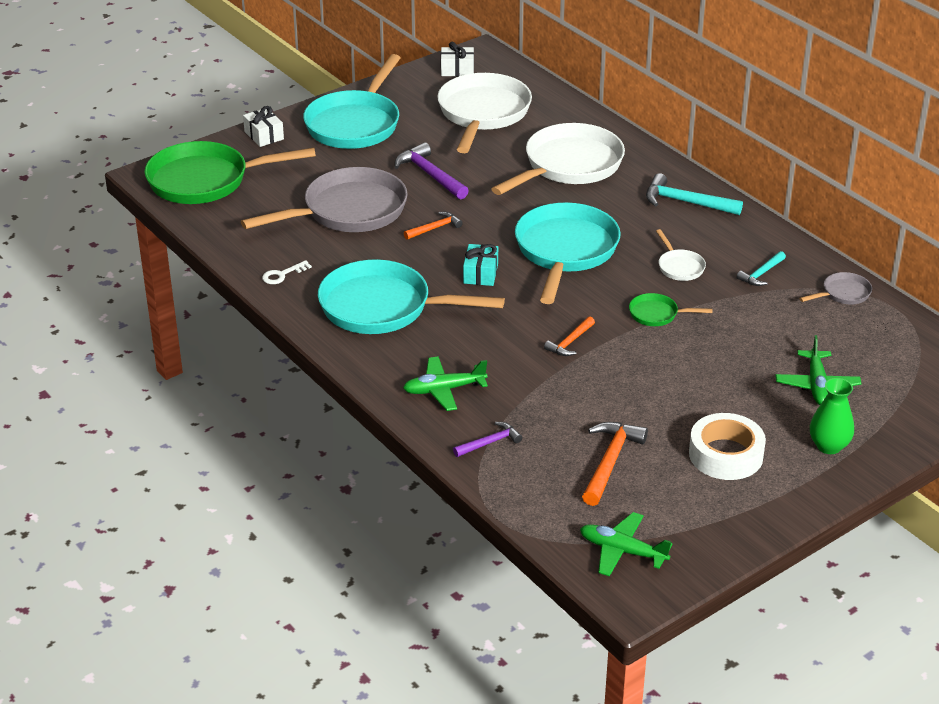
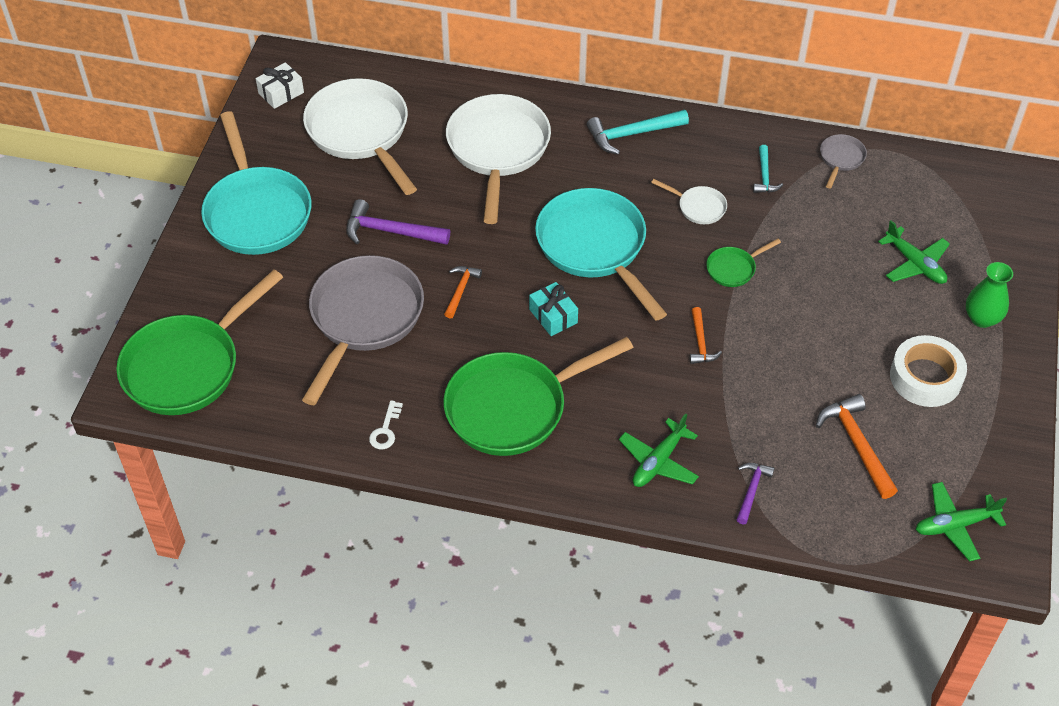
camera: 40 degrees left, 15 degrees up
white gift [243,106,284,147] -> none
turquoise pan [318,259,505,334] -> green pan [444,337,634,456]

